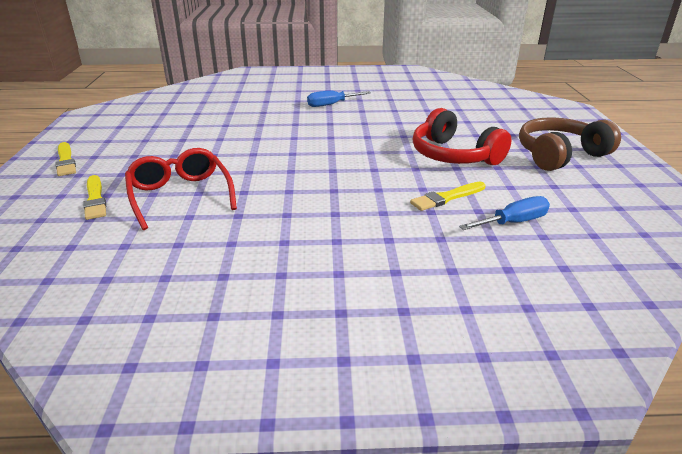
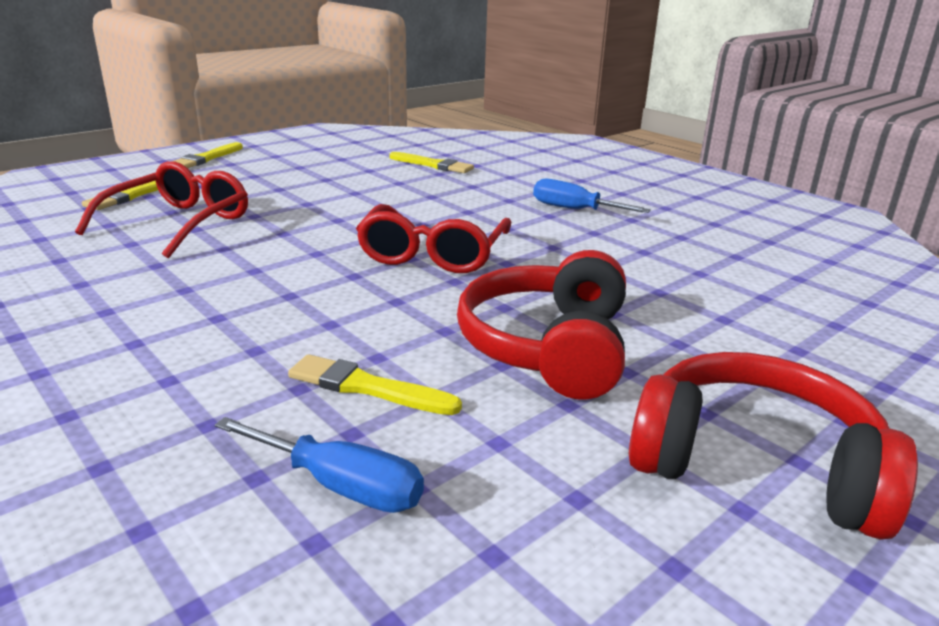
camera: 50 degrees right, 5 degrees down
brown headphones [519,117,621,171] -> red headphones [629,352,918,540]
none -> red glasses [356,204,511,273]
none -> yellow brush [390,152,474,173]

